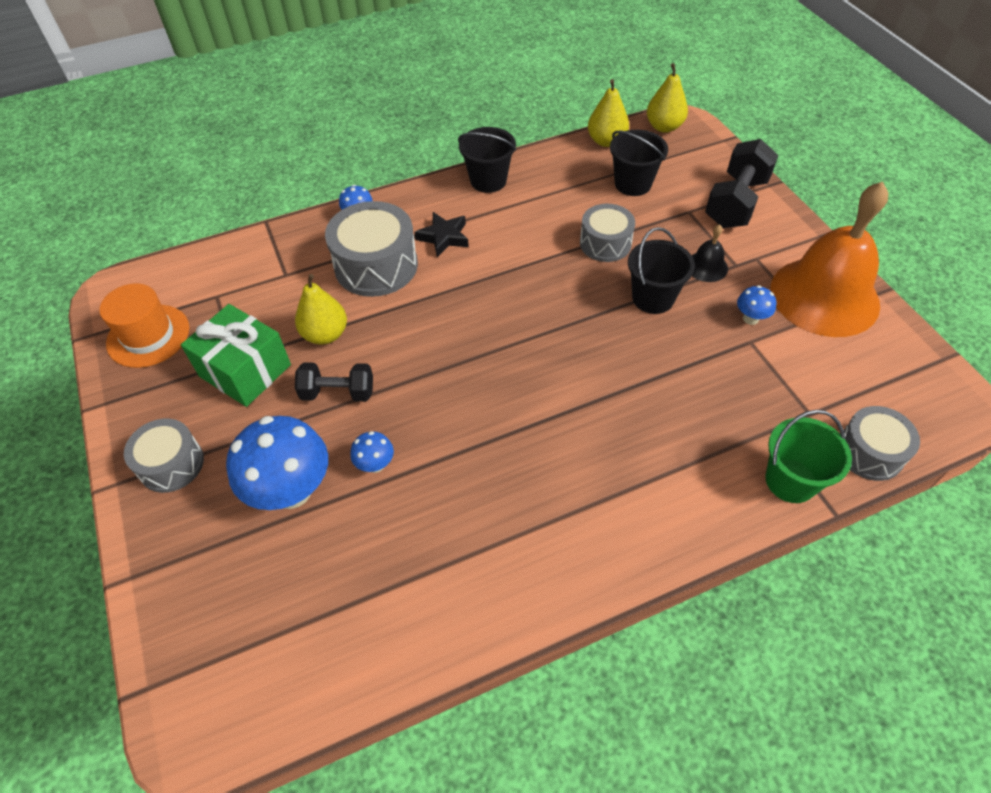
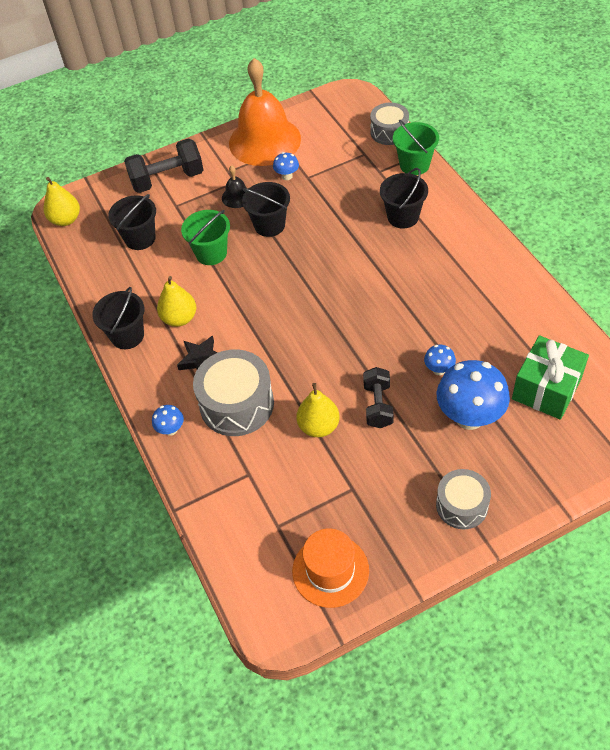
camera: 90 degrees left, 0 degrees up
green gift [181,304,291,407] -> green gift moved to [512,335,589,420]
grey drum [580,204,635,262] -> green bucket [181,210,230,265]
yellow pear [588,79,629,147] -> yellow pear moved to [157,276,196,327]
black dumbbell [705,139,778,228] -> black dumbbell turned 45 degrees counterclockwise [124,138,203,193]
none -> black bucket [380,168,428,229]

